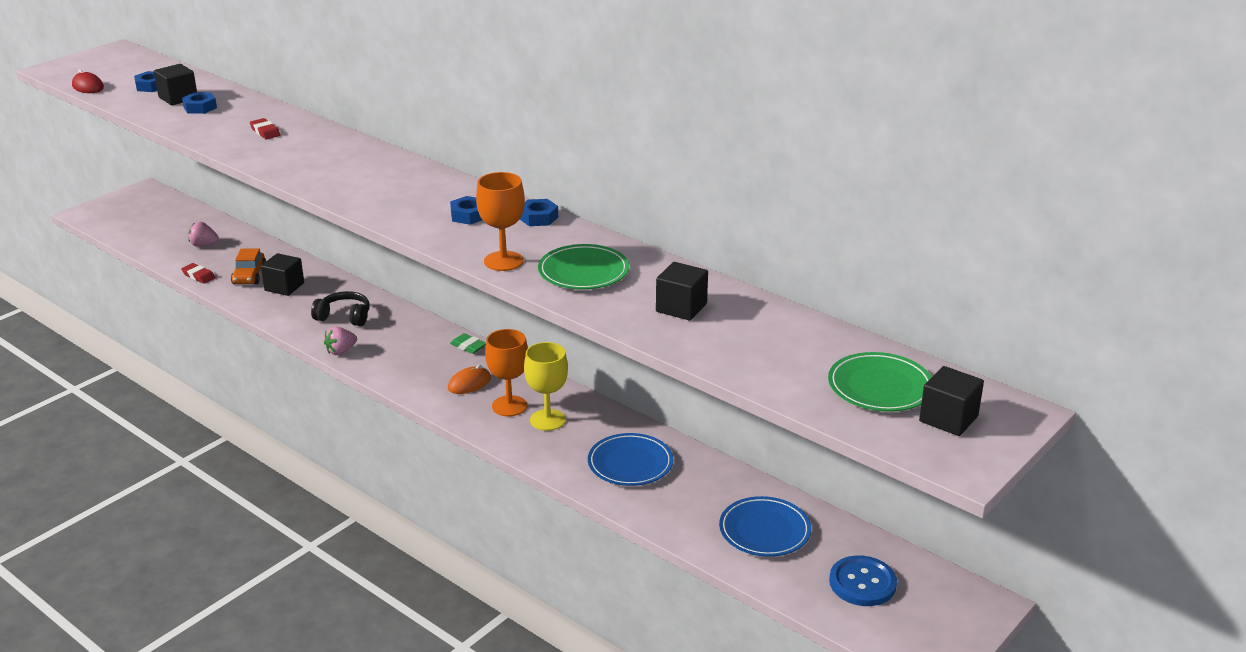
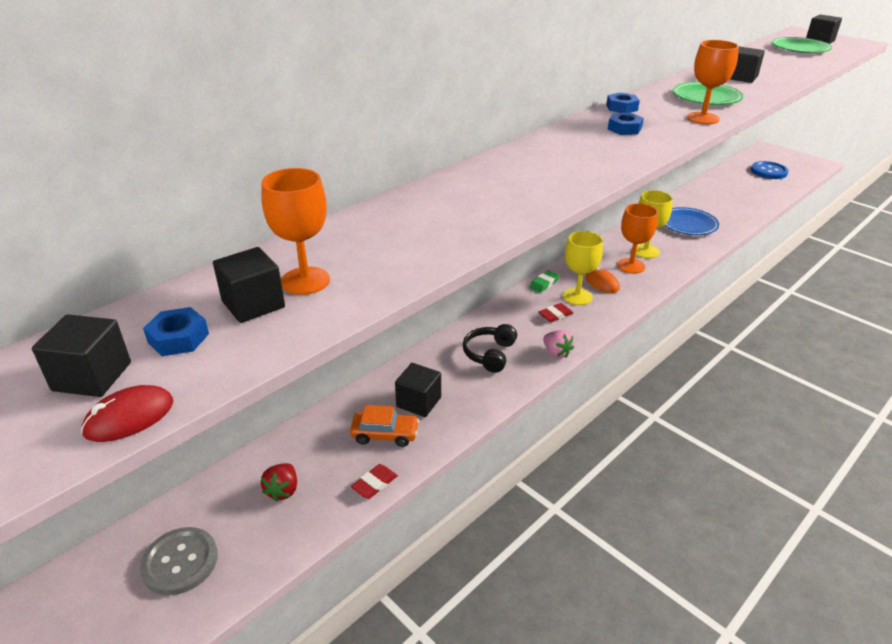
camera: 85 degrees left, 5 degrees up
blue nut [182,92,217,114] -> orange goblet [261,168,330,295]
pink strawberry [188,222,219,246] -> red strawberry [261,463,297,502]
red eraser [250,118,280,140] -> red eraser moved to [539,303,573,322]
blue plate [719,496,811,557] -> none
none -> black cube [32,314,131,397]
none -> grey button [140,527,218,595]
none -> yellow goblet [563,231,603,305]

